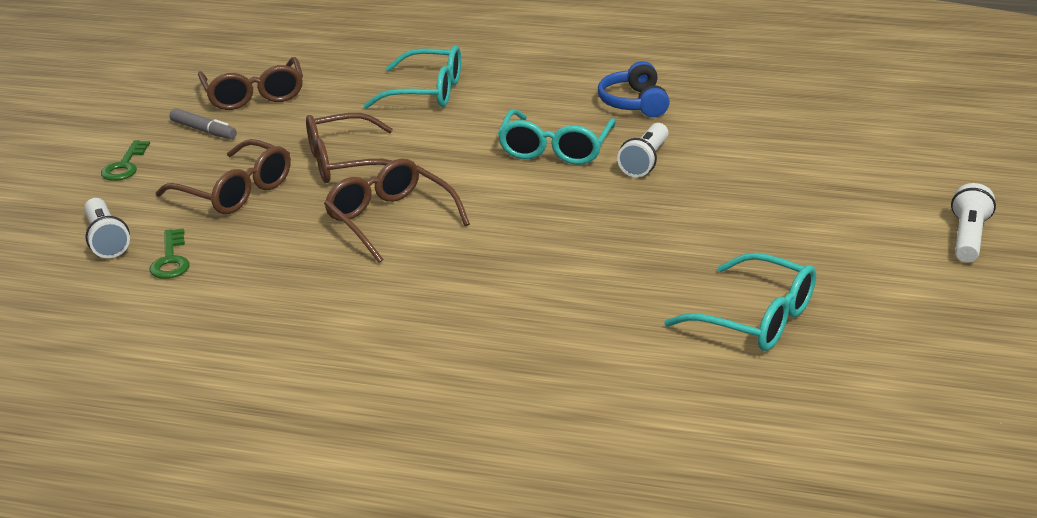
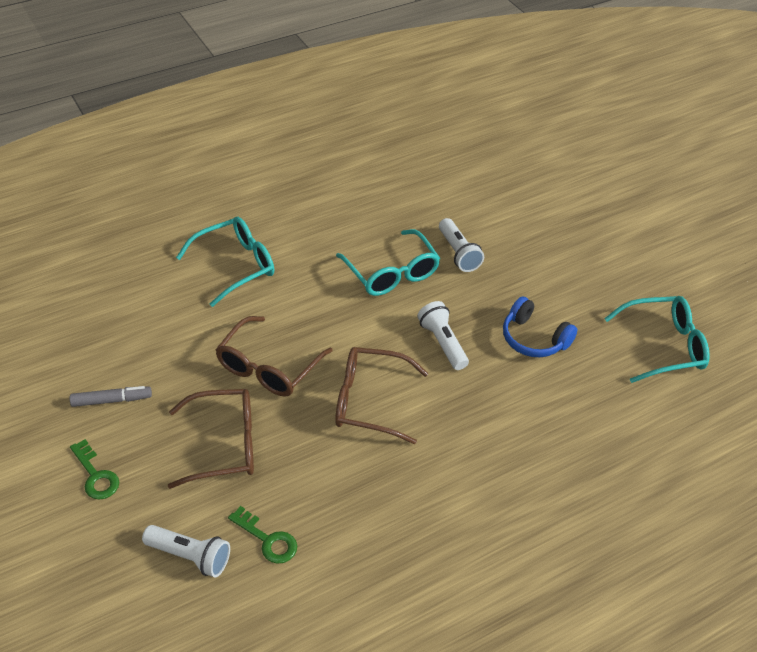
camera: 45 degrees left, 15 degrees up
brown glasses [198,57,303,110] -> none
blue headphones [598,61,670,117] -> blue headphones moved to [503,296,577,357]
white flashlight [951,183,996,263] -> white flashlight moved to [417,301,469,370]

